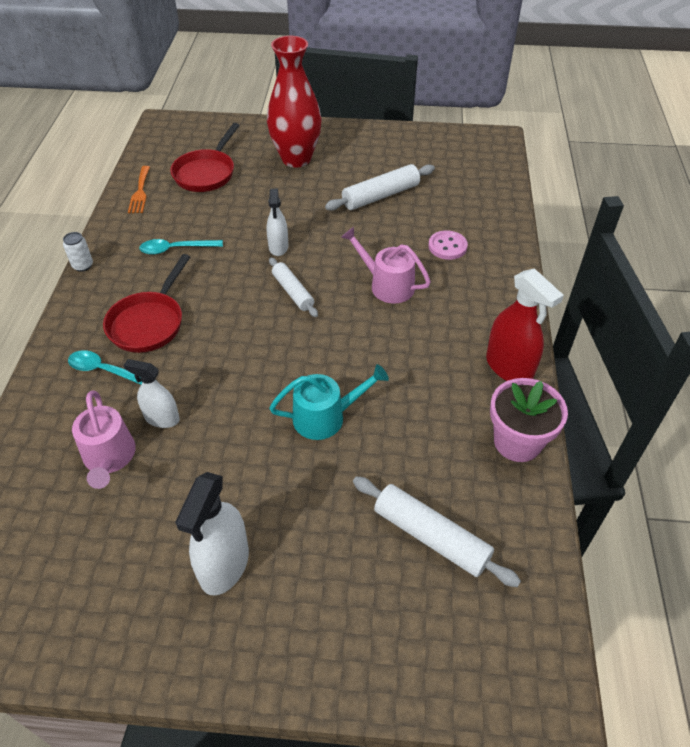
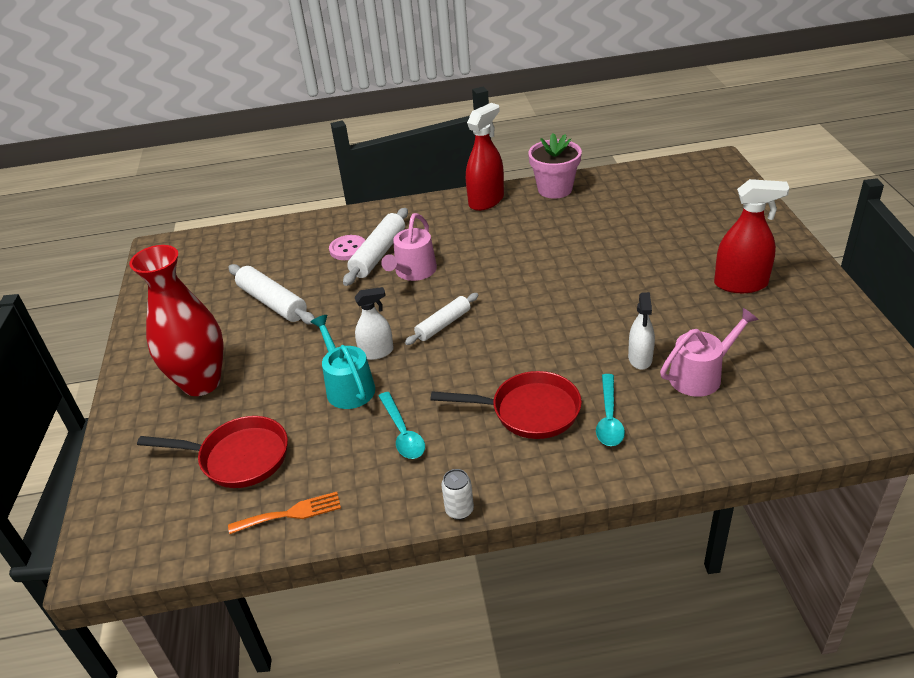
camera: 100 degrees left, 10 degrees down
white spray bottle [175,472,249,596] -> red spray bottle [714,179,789,293]
turquoise watering can [269,364,389,440] -> turquoise watering can moved to [311,315,375,409]
white rolling pin [353,477,521,587] -> white rolling pin moved to [343,208,408,286]

